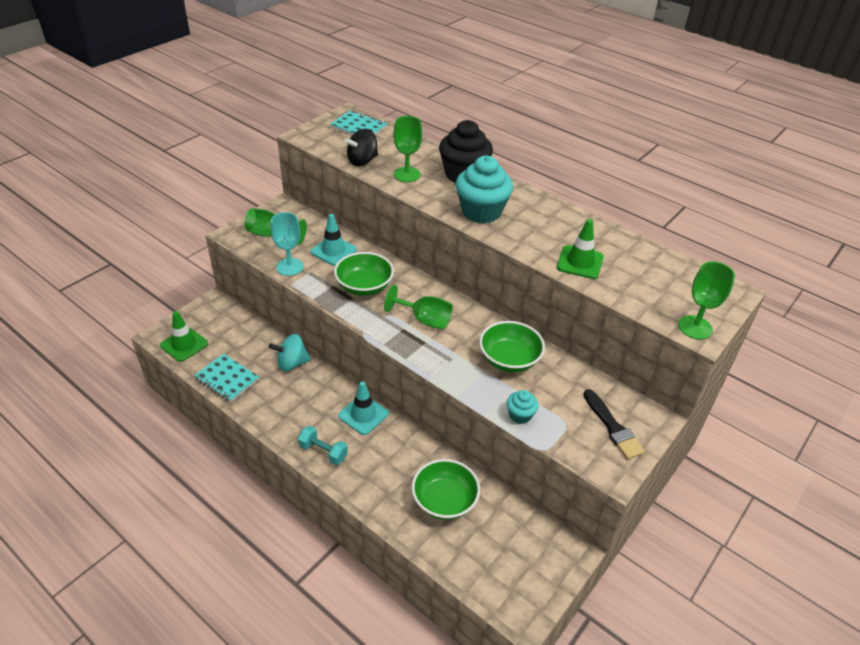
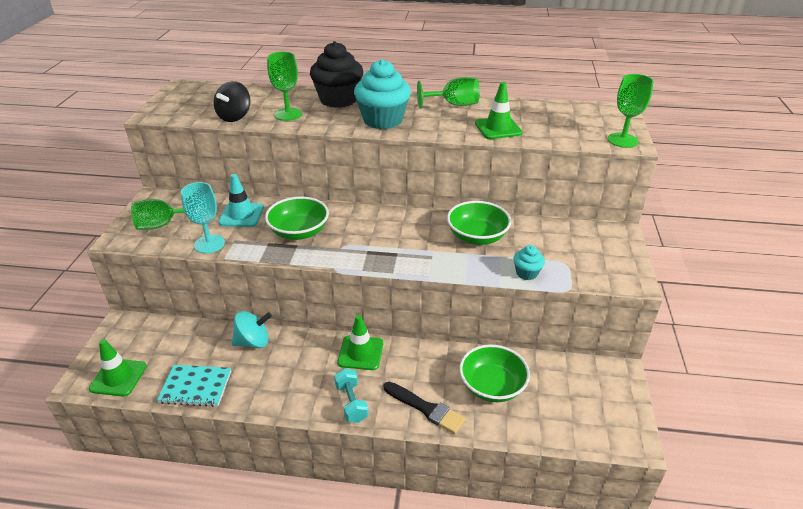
camera: 30 degrees left, 5 degrees down
turquoise spinning top [269,334,311,371] -> turquoise spinning top turned 150 degrees counterclockwise [232,311,272,348]
turquoise dumbbell [298,426,348,465] -> turquoise dumbbell turned 75 degrees clockwise [334,368,368,423]
turquoise notebook [330,110,388,135] -> none
turquoise traffic cone [338,381,389,435] -> green traffic cone [337,315,383,370]
green goblet [384,285,453,329] -> green goblet moved to [417,77,480,109]
black brush [583,389,645,459] -> black brush moved to [384,382,466,434]

